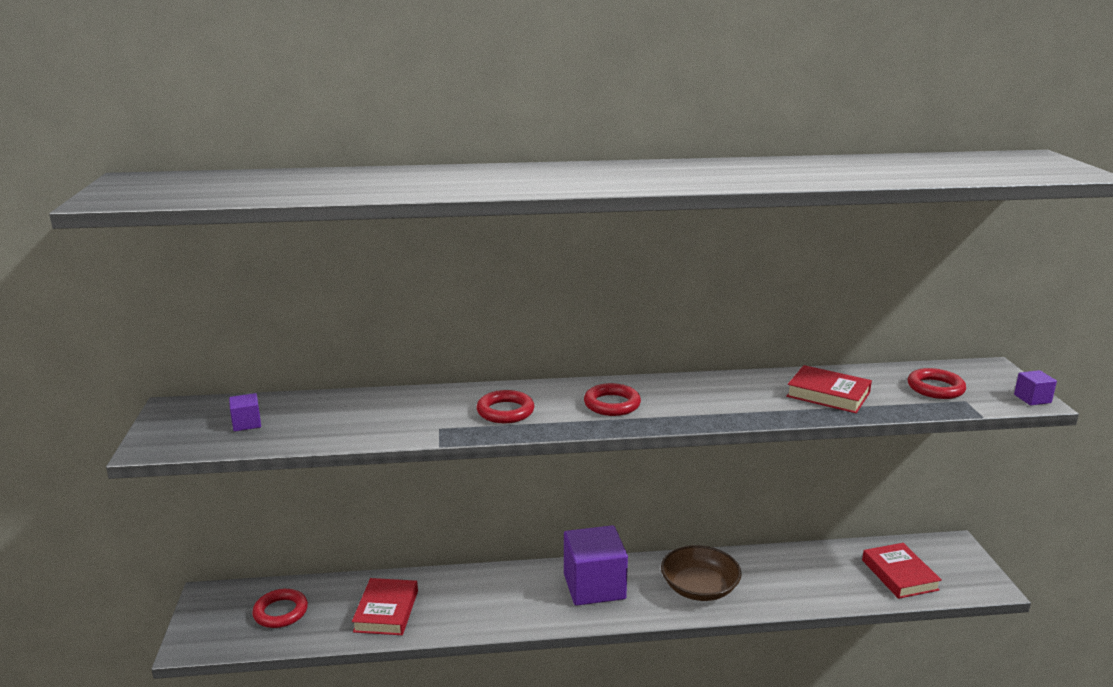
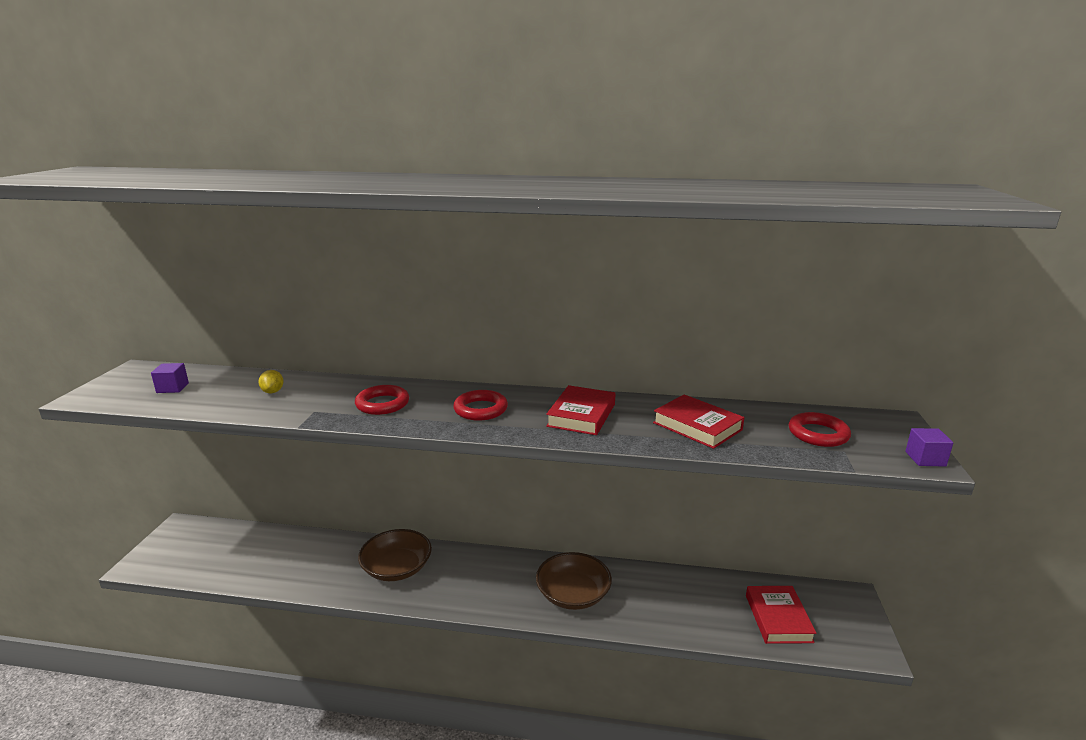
camera: 15 degrees right, 0 degrees up
red ring [252,589,308,628] -> none
red book [352,578,418,635] -> red book moved to [546,385,615,435]
purple cube [564,525,628,606] -> none
none -> yellow lemon [259,370,284,393]
none -> brown bowl [358,529,432,581]

